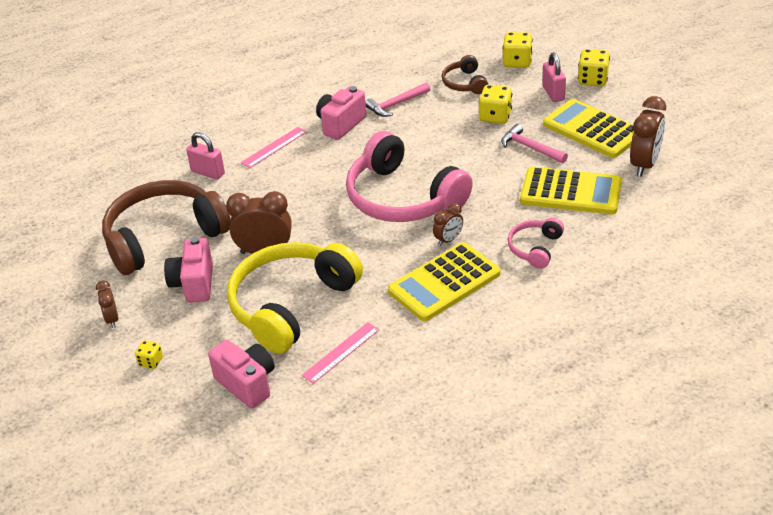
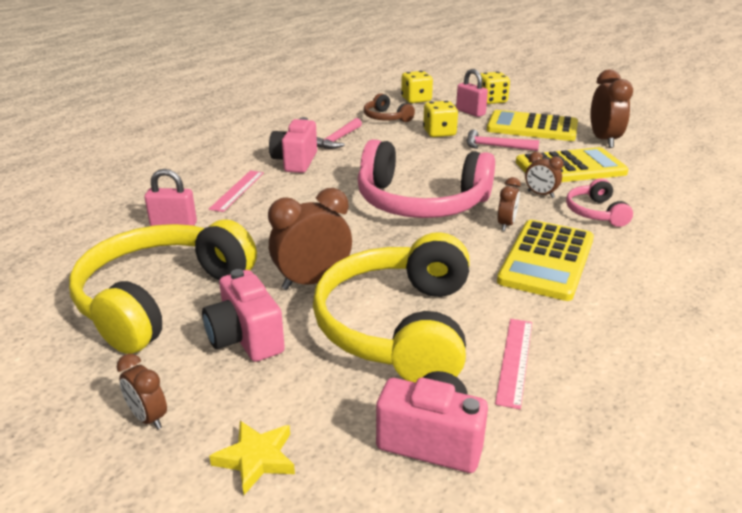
camera: 30 degrees left, 10 degrees down
brown headphones [102,180,231,275] -> yellow headphones [69,219,257,354]
yellow dice [135,340,163,369] -> yellow star [209,421,295,495]
none -> brown clock [525,152,563,198]

